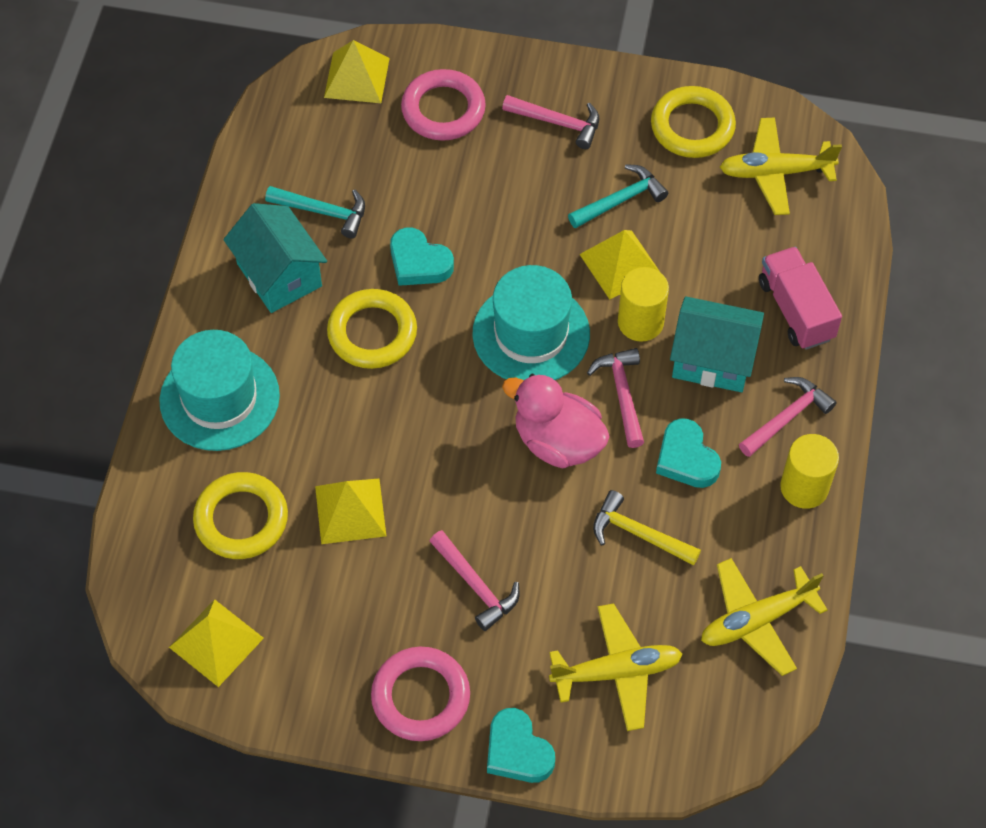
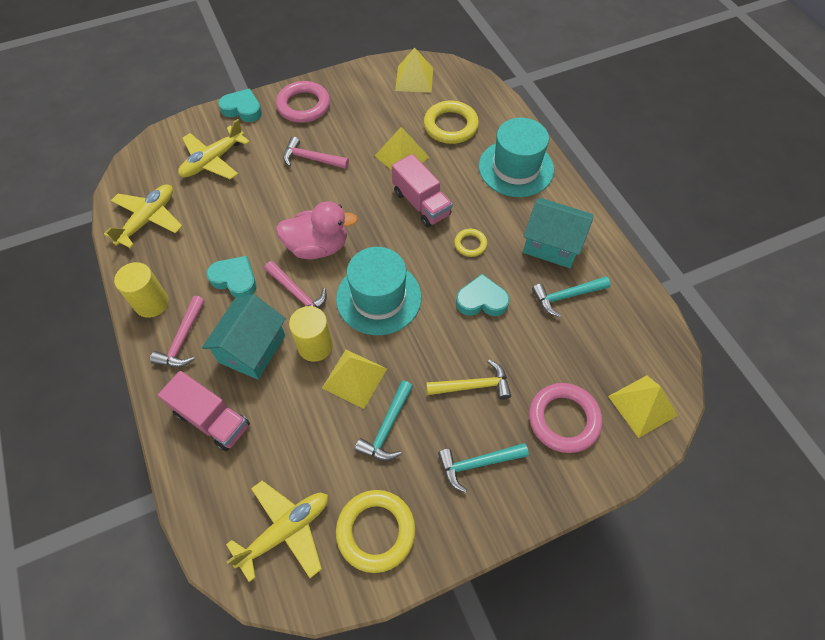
camera: 145 degrees right, 0 degrees up
yellow ring [327,289,417,369] -> yellow ring [454,229,487,257], size x0.53
pink hammer [502,95,599,149] -> turquoise hammer [438,443,529,493]
yellow hammer [593,490,701,566] -> yellow hammer moved to [426,359,511,400]
turquoise house [670,296,764,392] -> turquoise house turned 45 degrees counterclockwise [202,294,286,380]
none -> pink truck [392,154,453,227]

